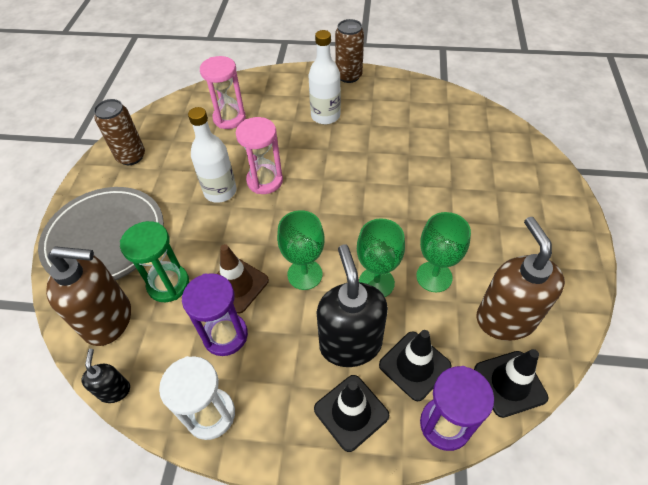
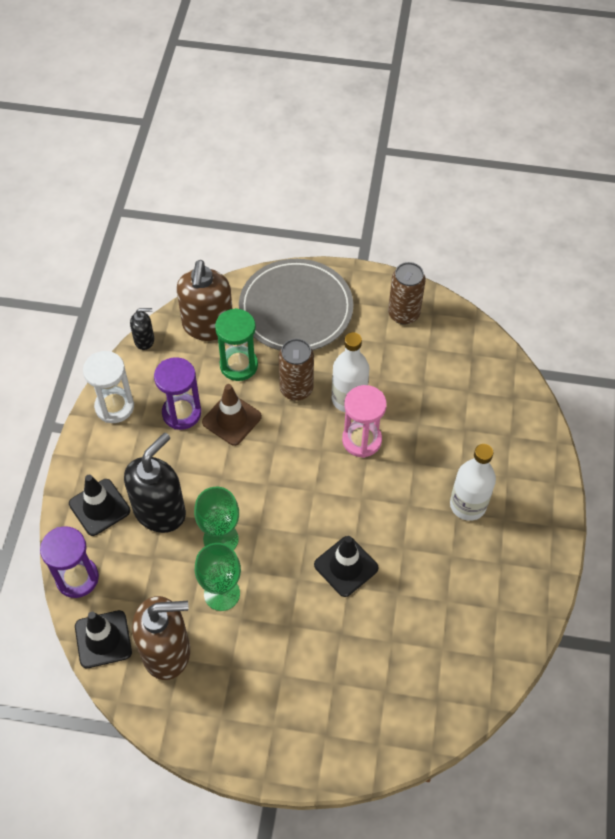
camera: 90 degrees right, 5 degrees up
pink hourglass [200,56,246,129] -> none
green goblet [277,210,325,290] -> none
black soap dispenser [316,244,388,367] -> black soap dispenser turned 45 degrees counterclockwise [124,433,186,533]
brown can [335,19,364,83] -> brown can moved to [279,339,314,401]
black traffic cone [379,330,451,401] -> black traffic cone moved to [314,536,379,597]

